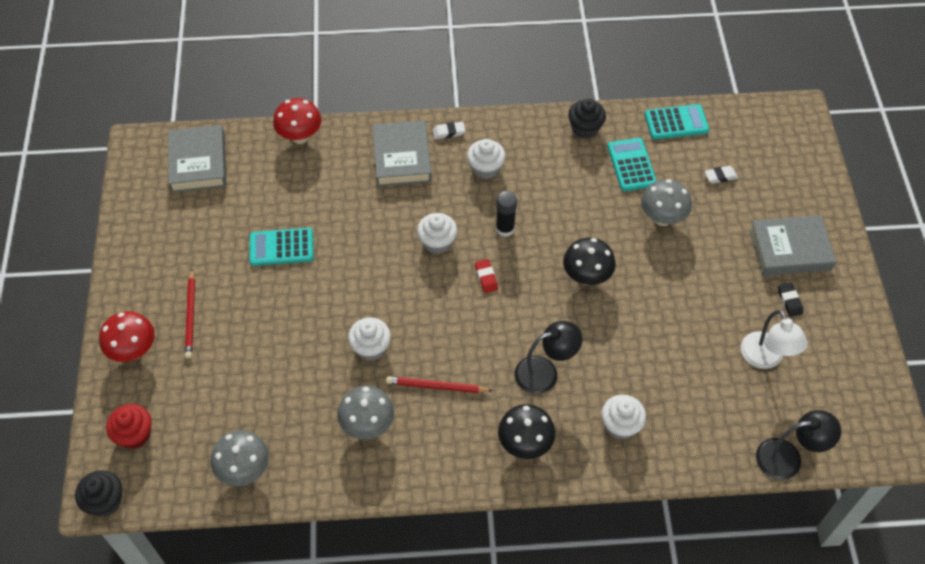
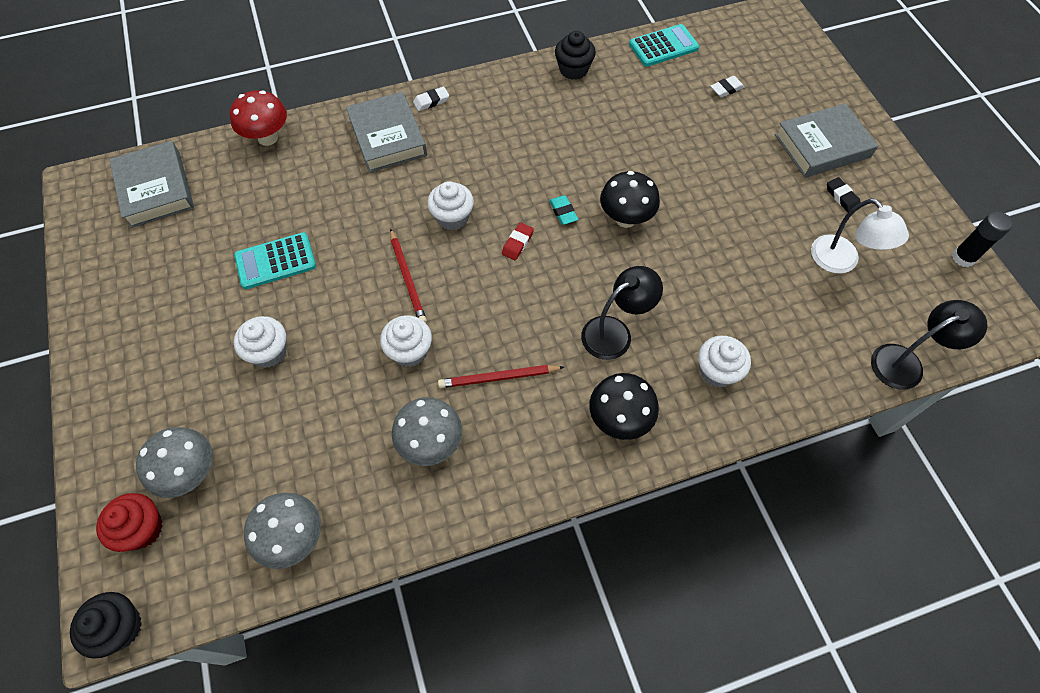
camera: 15 degrees left, 5 degrees up
red mushroom [99,311,155,362] -> none
red pencil [185,269,195,359] -> red pencil moved to [390,229,427,323]
white cupcake [467,139,506,179] -> white cupcake moved to [234,316,287,368]
red eraser [475,259,498,293] -> red eraser turned 60 degrees clockwise [502,223,534,260]
black glue stick [496,191,517,237] -> black glue stick moved to [952,211,1013,267]
turquoise calculator [607,138,657,191] -> none
grey mushroom [641,179,692,226] -> grey mushroom moved to [136,427,213,498]
none -> turquoise eraser [549,195,578,225]

